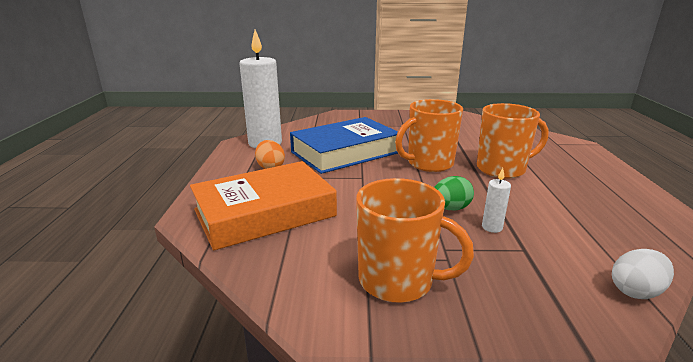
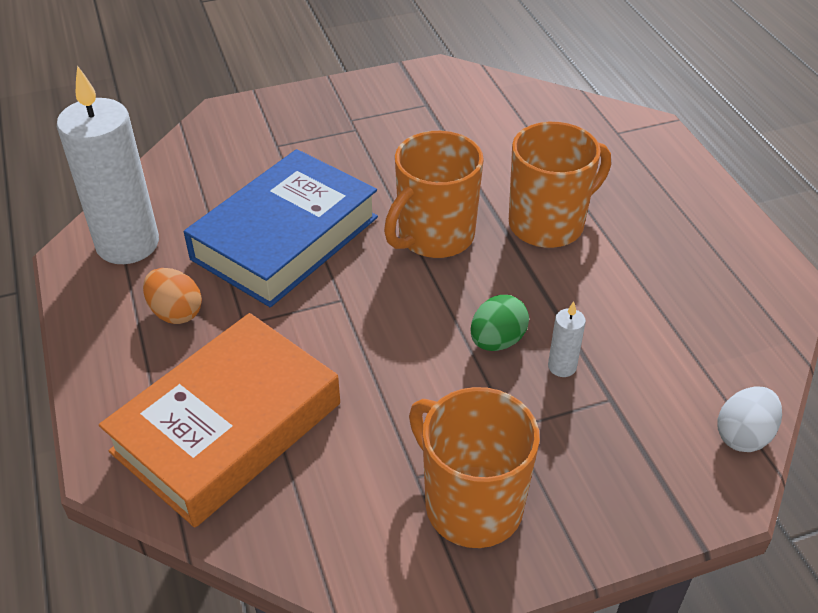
camera: 20 degrees left, 20 degrees up
orange mug [356,178,474,303] -> orange mug turned 135 degrees counterclockwise [409,387,540,548]

